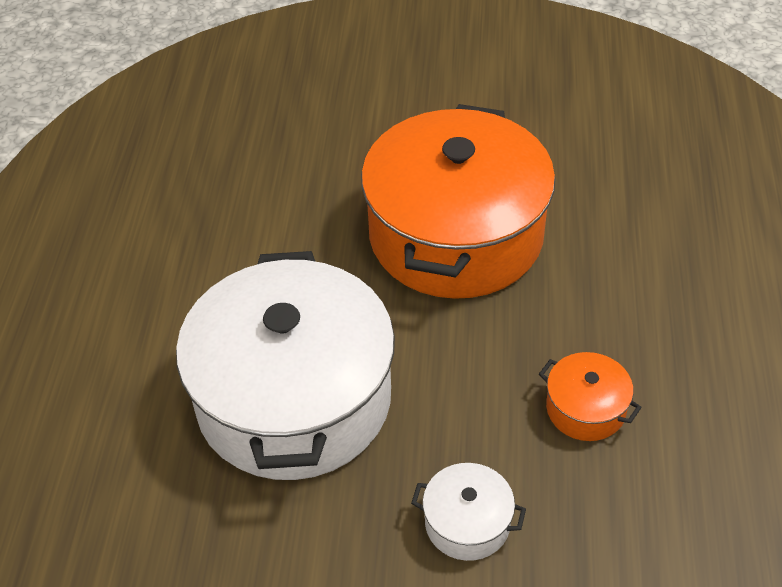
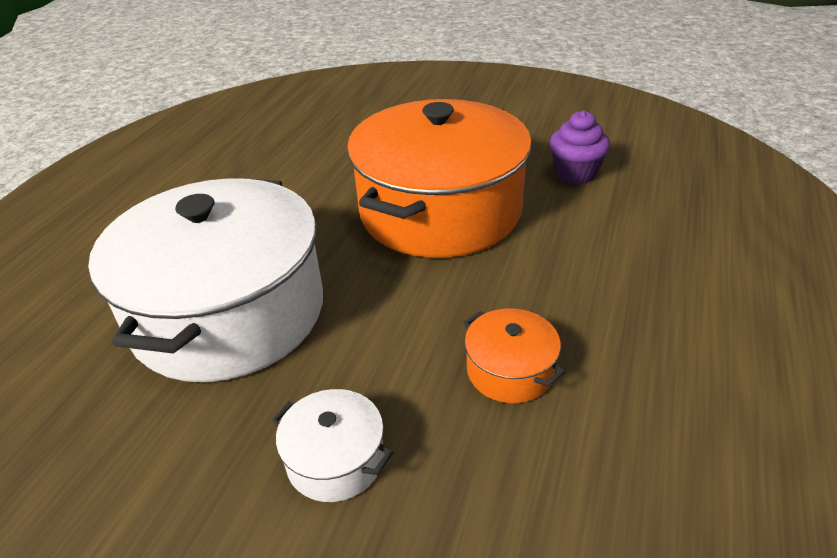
camera: 15 degrees right, 10 degrees down
none -> purple cupcake [549,110,610,184]

